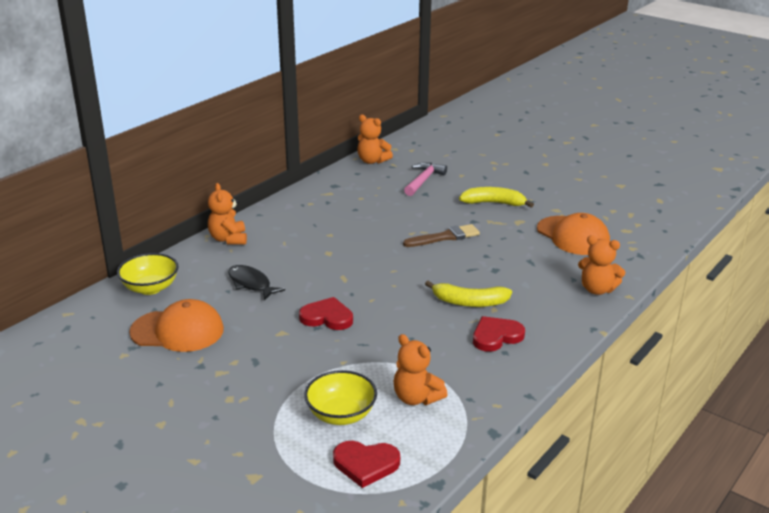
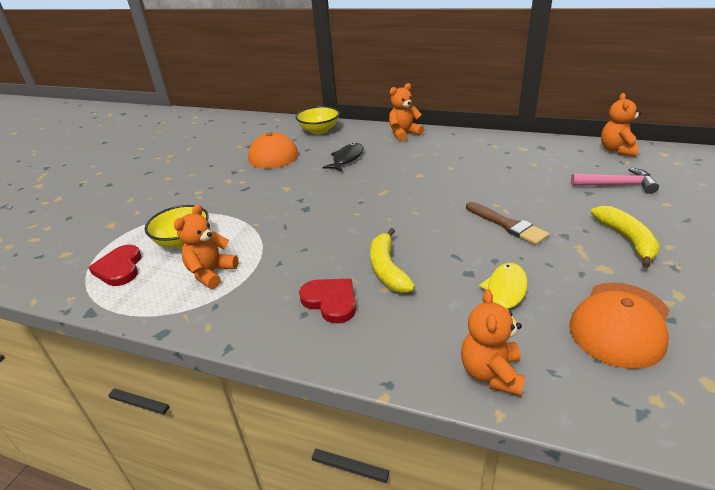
camera: 75 degrees right, 5 degrees up
red heart [299,297,353,330] -> none
none -> yellow fish [479,263,528,323]

